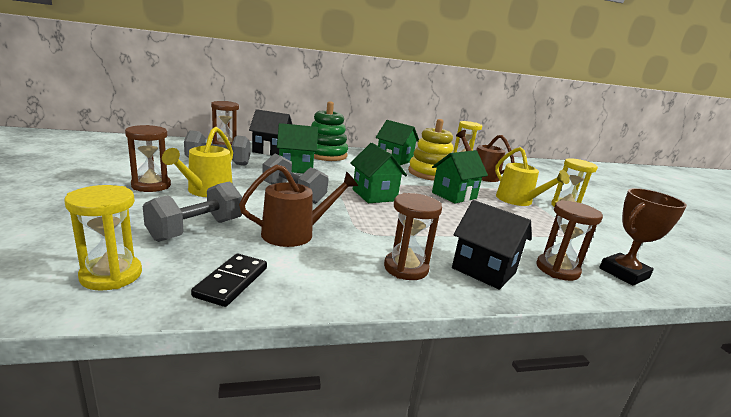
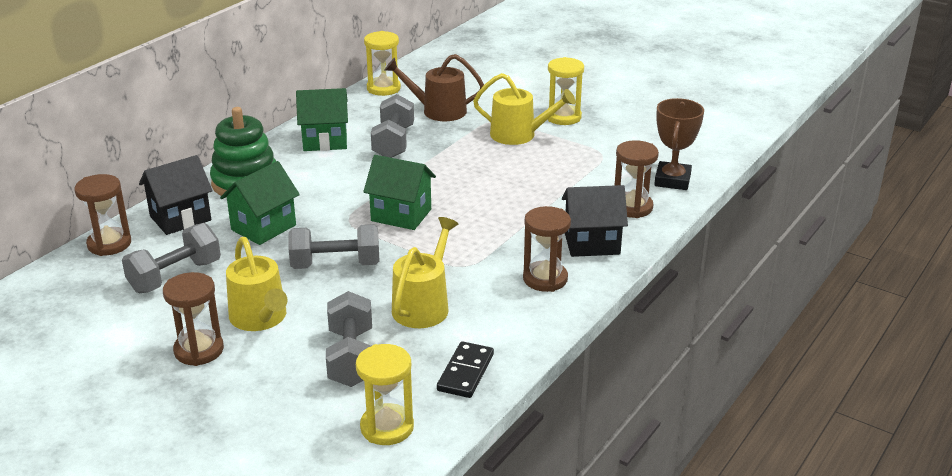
camera: 40 degrees left, 10 degrees up
black domino [191,253,267,307] -> black domino turned 45 degrees clockwise [437,341,494,398]
brown watering can [239,164,358,247] -> yellow watering can [392,217,458,328]
yellow stacking toy [408,119,454,181] -> grey dumbbell [371,94,414,158]
green house [432,150,488,204] -> none

